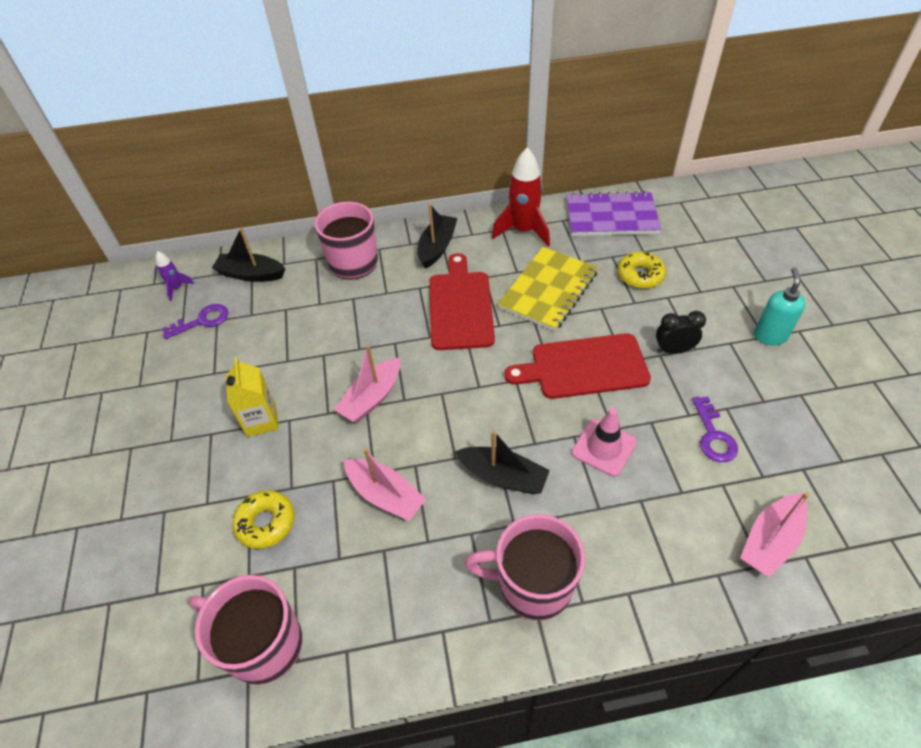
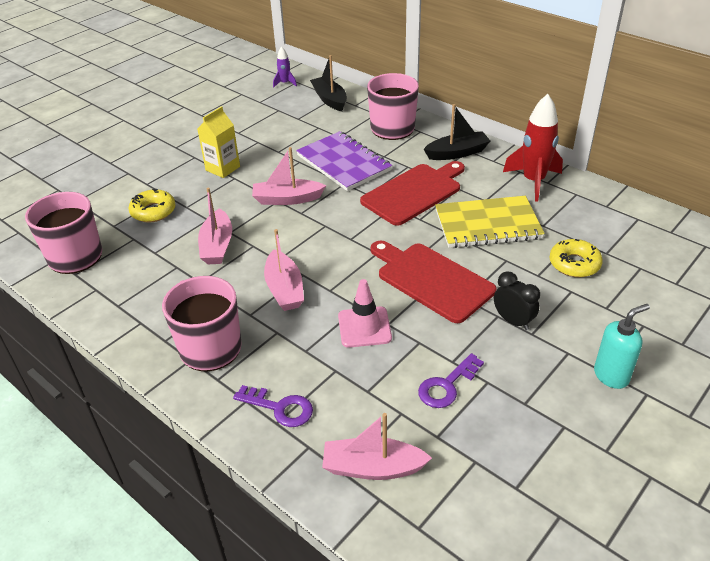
camera: 50 degrees right, 10 degrees down
purple key [162,304,228,339] -> purple key moved to [233,385,313,427]
black boat [455,430,550,494] -> pink boat [264,229,304,311]
purple notebook [566,191,661,236] -> purple notebook moved to [296,131,392,191]

